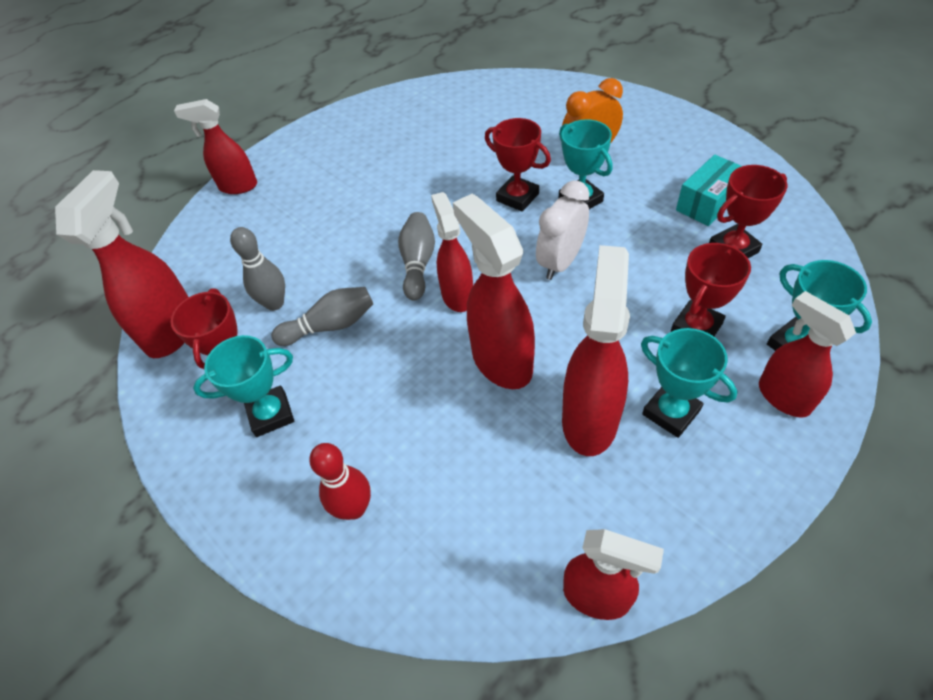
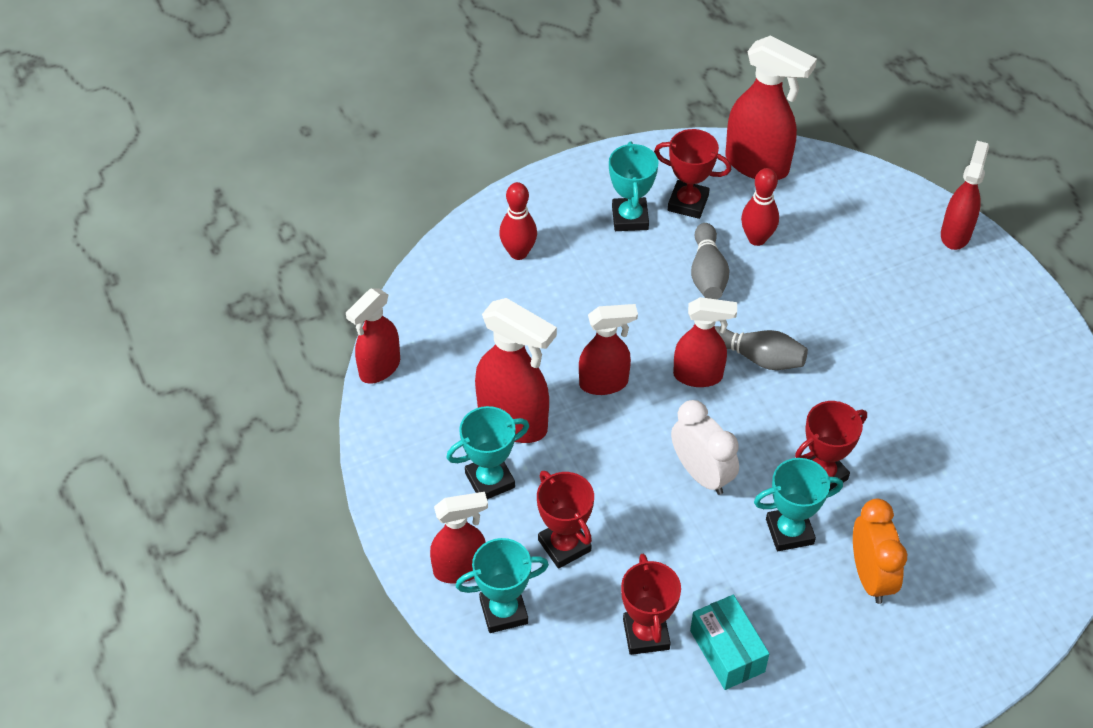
camera: 105 degrees right, 0 degrees up
grey bowling pin [230,227,285,311] -> red bowling pin [741,168,779,246]
red spray bottle [453,194,535,389] -> red spray bottle [579,304,638,395], size x0.66

